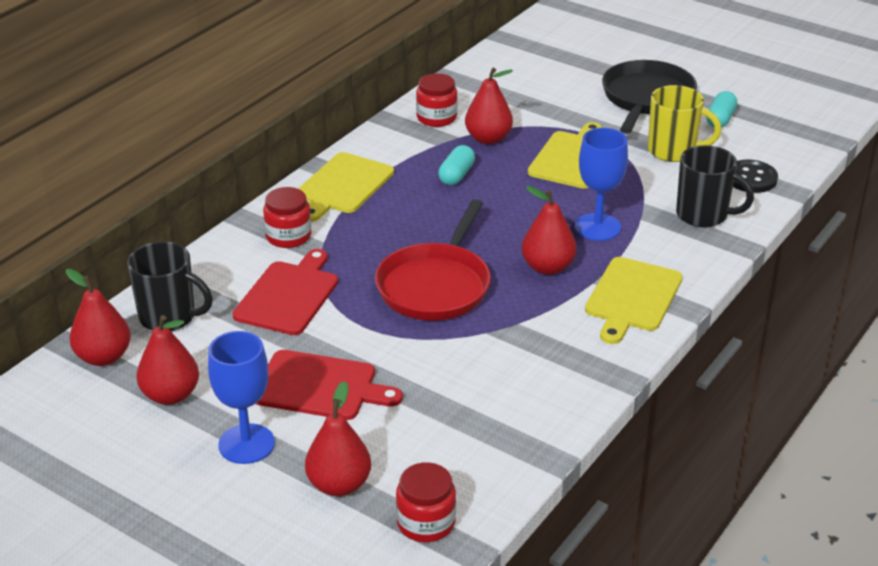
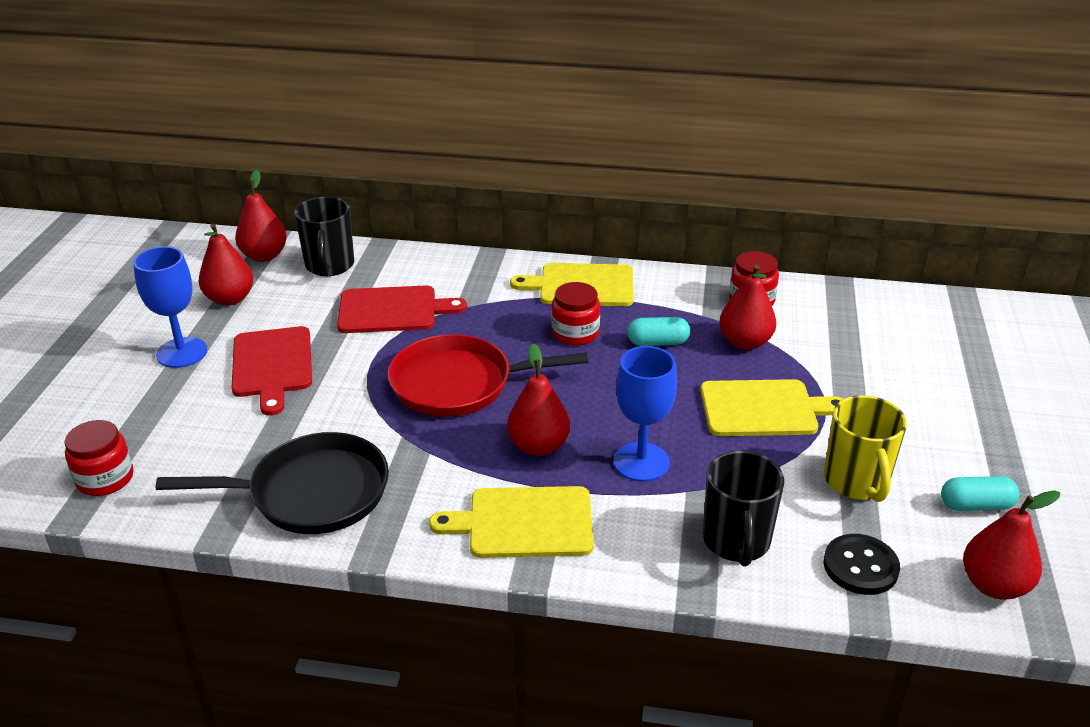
camera: 65 degrees right, 0 degrees up
red jar [263,187,311,248] -> red jar moved to [551,282,600,346]
red pear [305,381,371,496] -> red pear moved to [963,490,1060,600]
black pan [602,60,697,134] -> black pan moved to [156,432,389,534]

